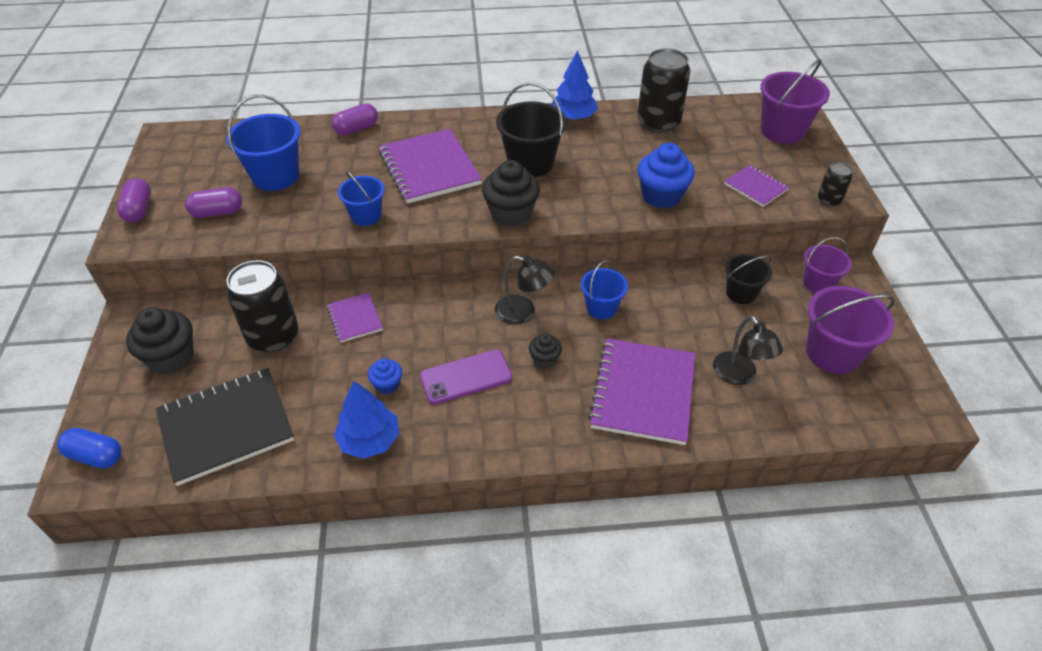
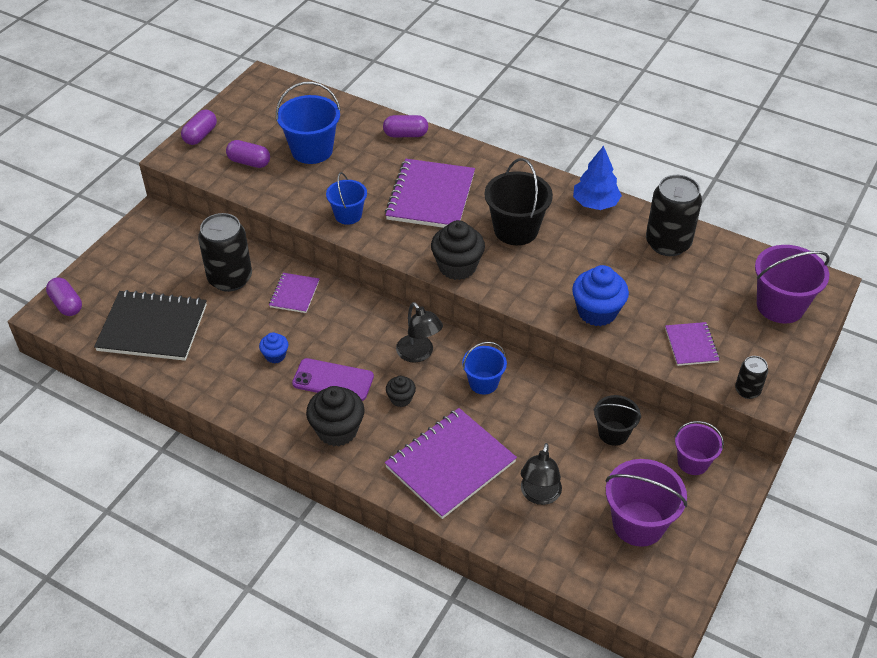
camera: 35 degrees right, 0 degrees up
blue capsule [57,428,122,468] -> purple capsule [46,277,82,316]
black cupcake [126,307,194,374] -> black cupcake moved to [306,386,365,446]
blue tree [334,381,399,459] -> none

